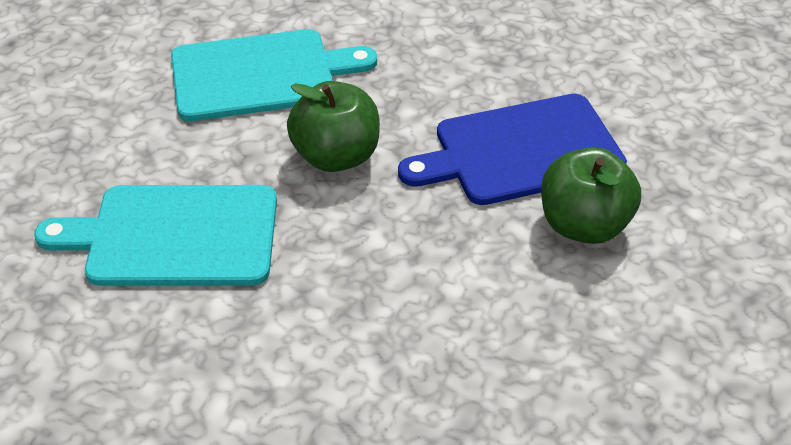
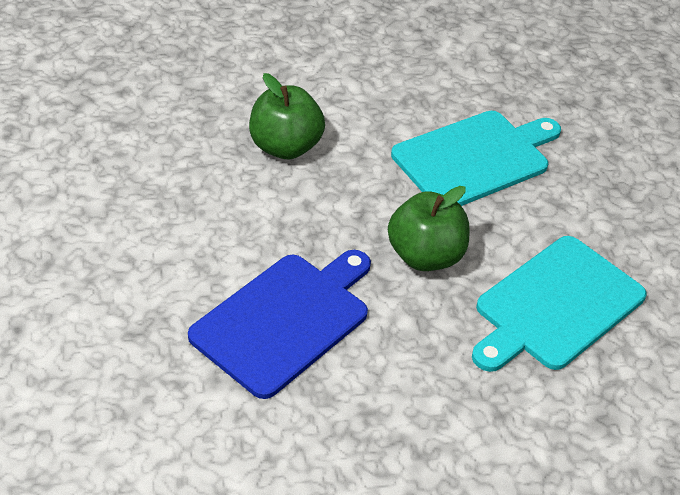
camera: 145 degrees right, 0 degrees up
green apple [541,147,641,244] -> green apple moved to [249,73,325,159]

